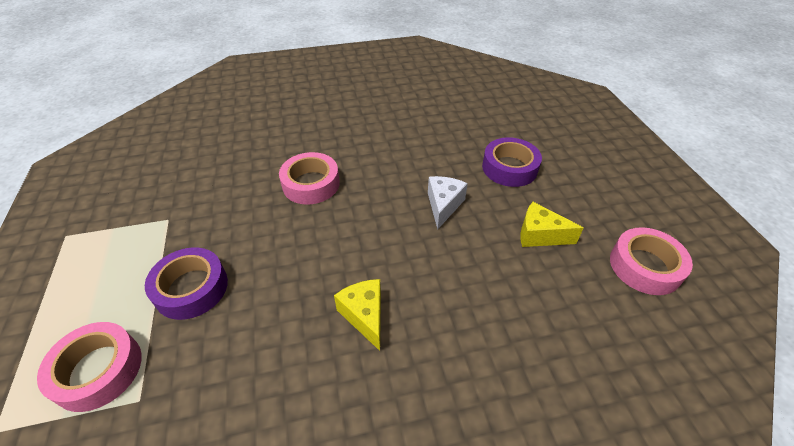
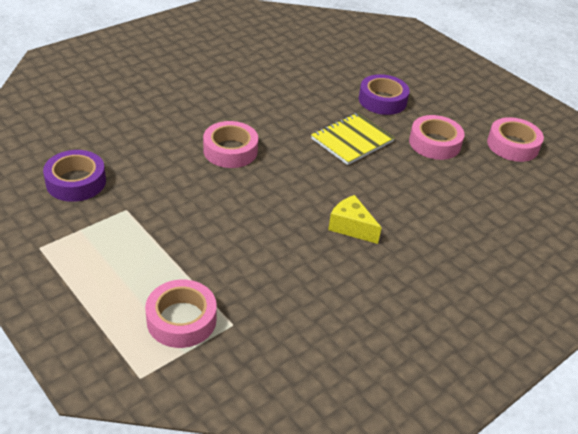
camera: 30 degrees left, 5 degrees down
purple tape [145,247,228,320] -> purple tape moved to [43,150,106,202]
white cheese [428,176,468,230] -> yellow notebook [311,113,395,165]
yellow cheese [520,202,584,247] -> pink tape [409,115,465,160]

